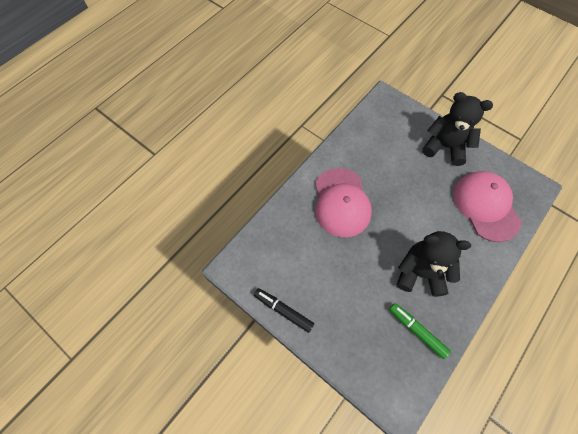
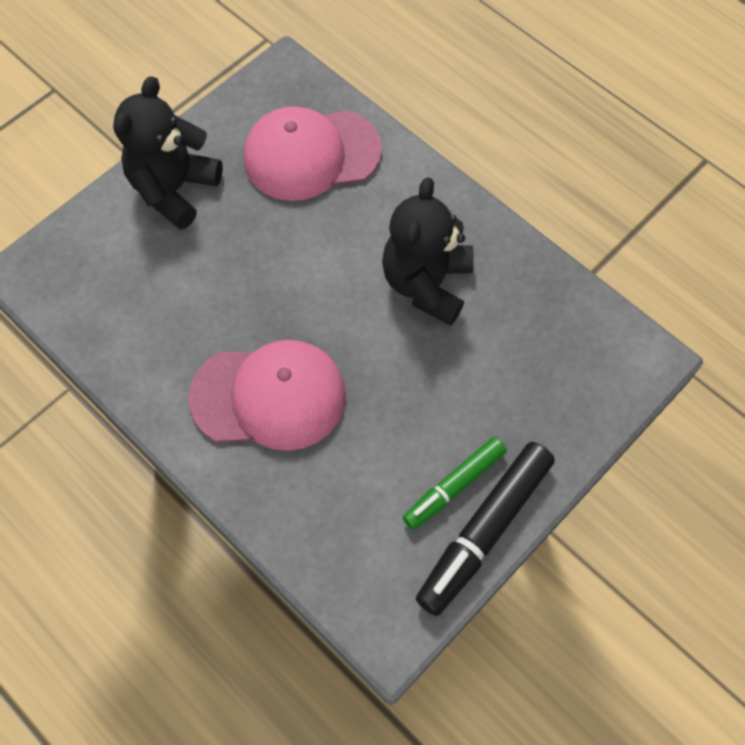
camera: 85 degrees left, 0 degrees up
black marker [254,288,314,333] -> black marker [416,442,555,616], size x1.56
green marker [389,303,451,359] -> green marker moved to [403,437,507,530]

